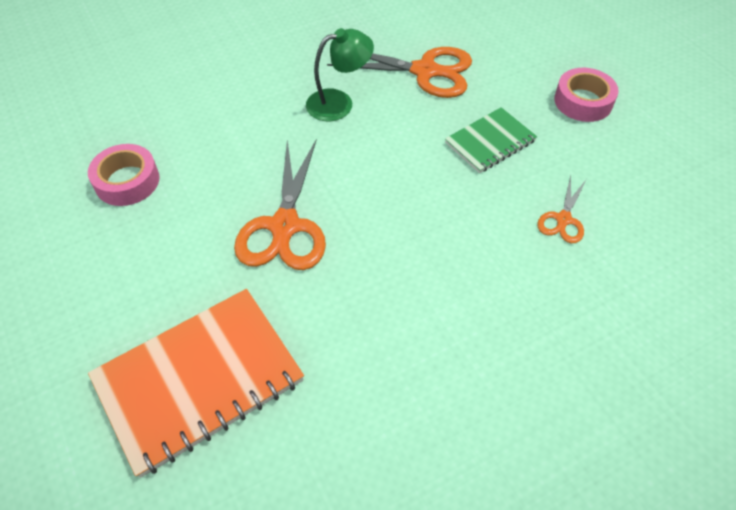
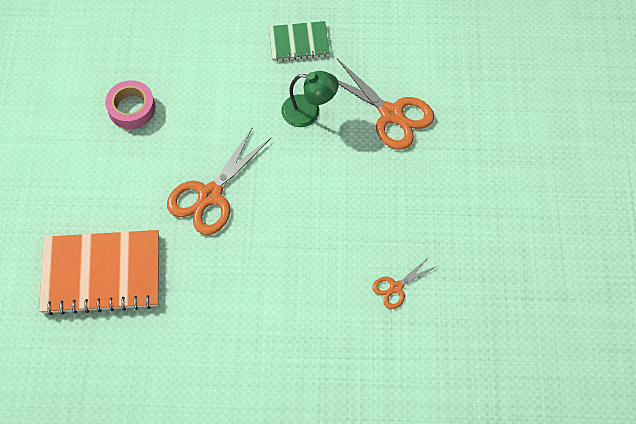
camera: 30 degrees right, 10 degrees up
green notebook [445,107,537,173] -> green notebook moved to [269,21,330,61]
pink tape [554,68,619,122] -> none

